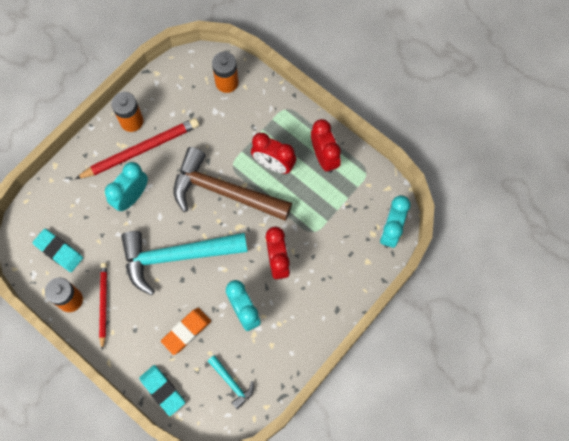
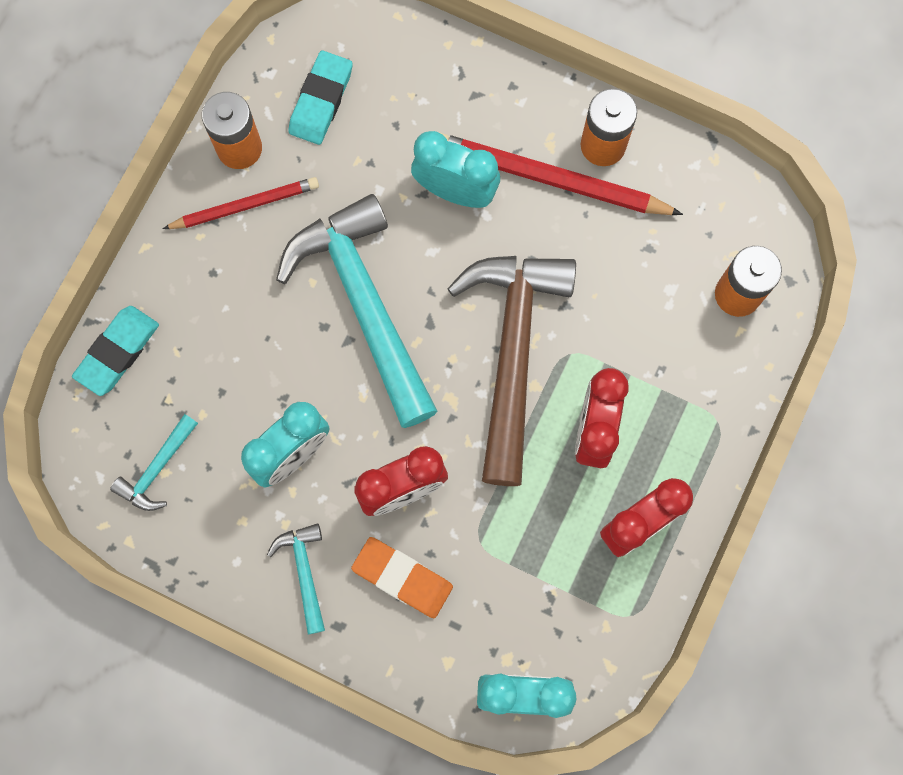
camera: 75 degrees right, 5 degrees up
red pencil [75,118,199,179] -> red pencil turned 150 degrees clockwise [439,132,683,215]
orange eraser [161,308,211,355] -> orange eraser moved to [351,537,453,618]
none -> turquoise hammer [267,523,325,634]

